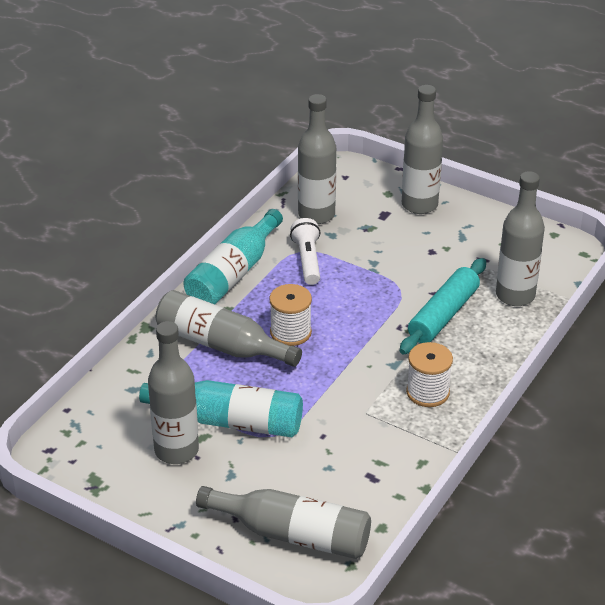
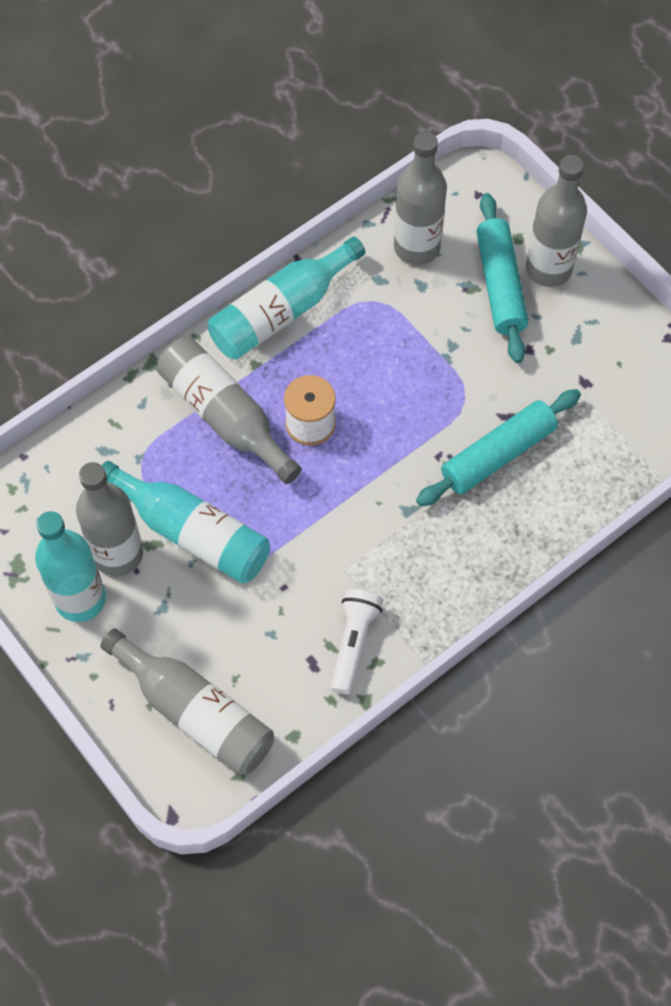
camera: 20 degrees right, 25 degrees up
white flashlight [290,218,320,285] -> white flashlight moved to [330,589,383,694]
white spool [406,342,453,407] -> none
grey bottle [496,171,545,306] -> none
none -> turquoise bottle [35,511,106,622]
none -> turquoise rolling pin [476,193,528,363]

